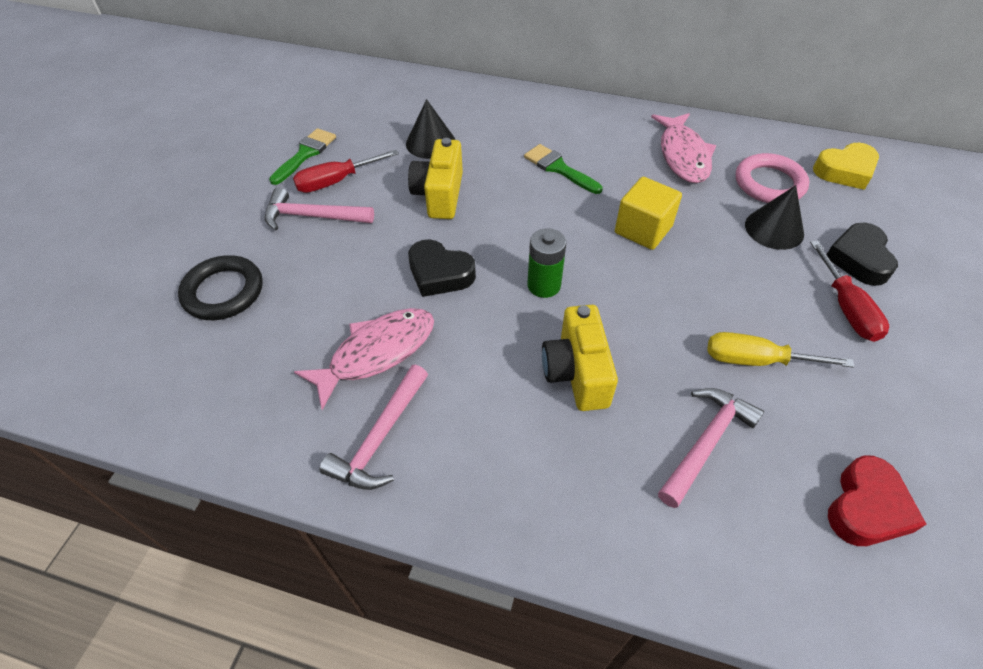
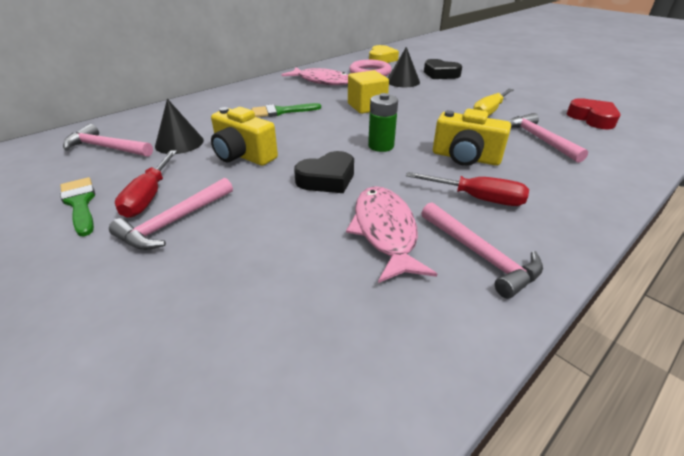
camera: 60 degrees left, 15 degrees down
black ring [178,255,263,320] -> none
red screwdriver [810,240,889,342] -> red screwdriver moved to [406,172,529,206]
none -> pink hammer [63,124,153,157]

